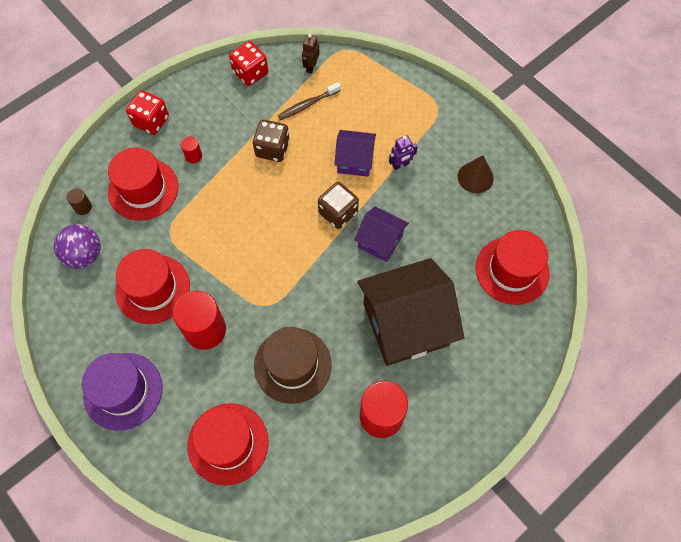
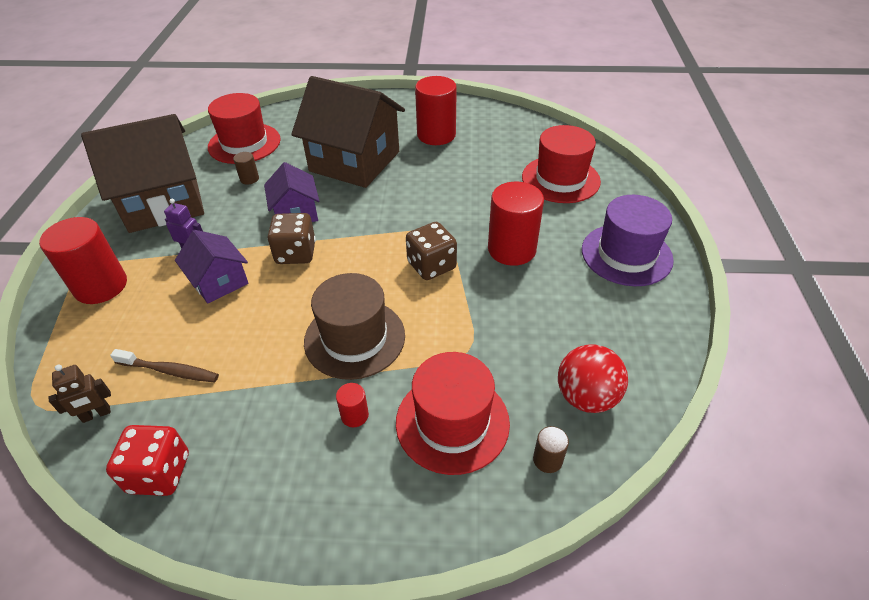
camera: 135 degrees left, 20 degrees down
purple ball [54,224,101,268] -> red ball [558,344,628,413]
red hat [115,249,190,324] -> none
red dice [126,90,169,135] -> none
brown dice [253,120,290,162] -> brown dice moved to [406,222,457,280]
brown hat [254,327,332,404] -> brown hat moved to [304,273,405,380]
brown cone [458,155,494,193] -> brown house [81,114,204,233]
none -> red cylinder [39,217,127,304]
none -> brown cylinder [233,152,259,184]

